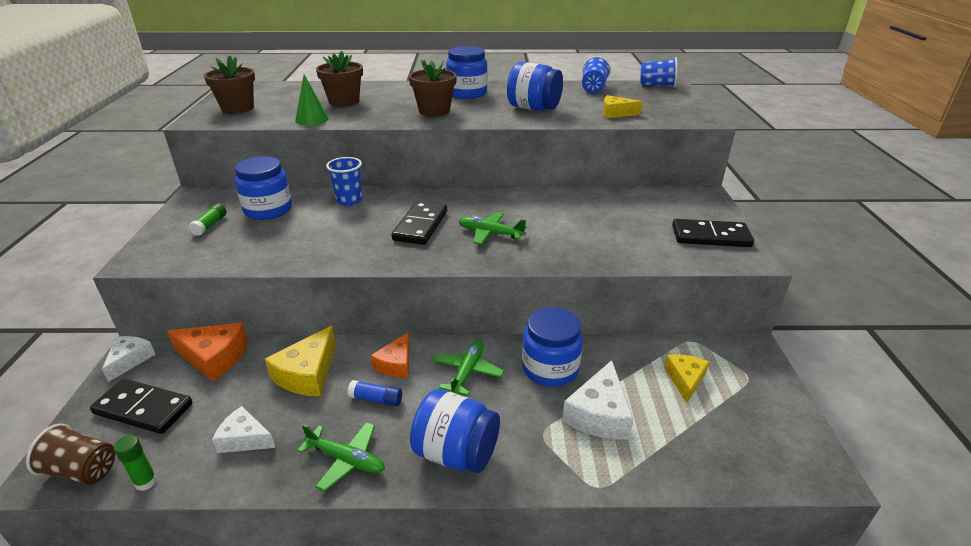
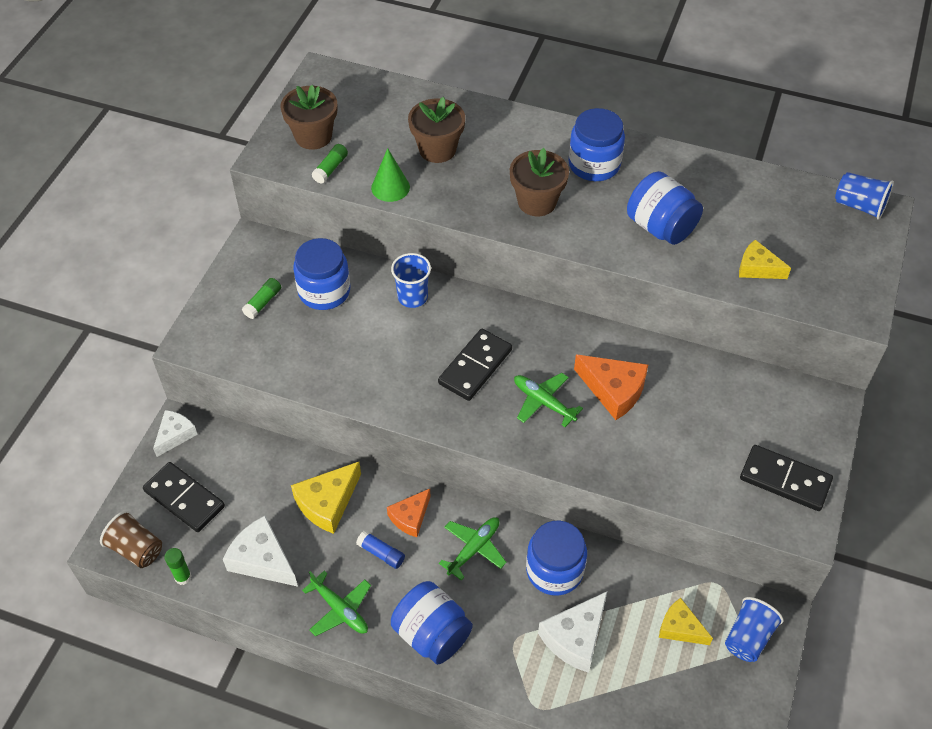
camera: 20 degrees right, 20 degrees up
orange cheese [167,323,248,381] -> orange cheese moved to [574,354,648,420]
white cheese [212,406,275,453] -> white cheese [223,516,298,587], size x1.52
blue cup [582,56,611,93] -> blue cup moved to [725,597,783,662]
yellow cheese [664,354,709,403] -> yellow cheese turned 90 degrees counterclockwise [659,598,713,645]
none -> green glue stick [311,144,348,184]

